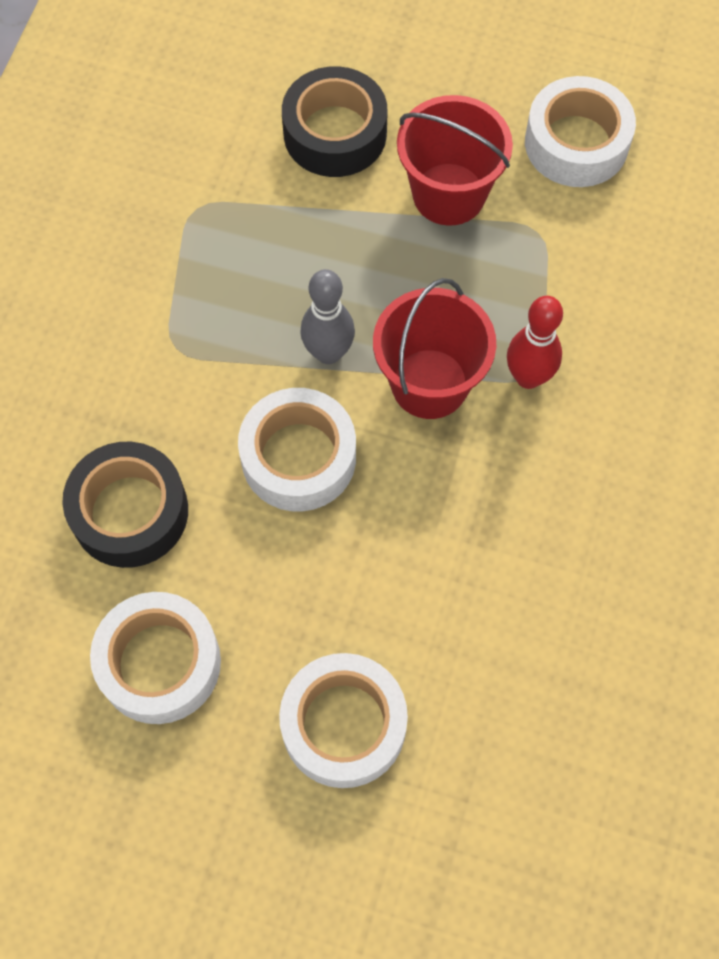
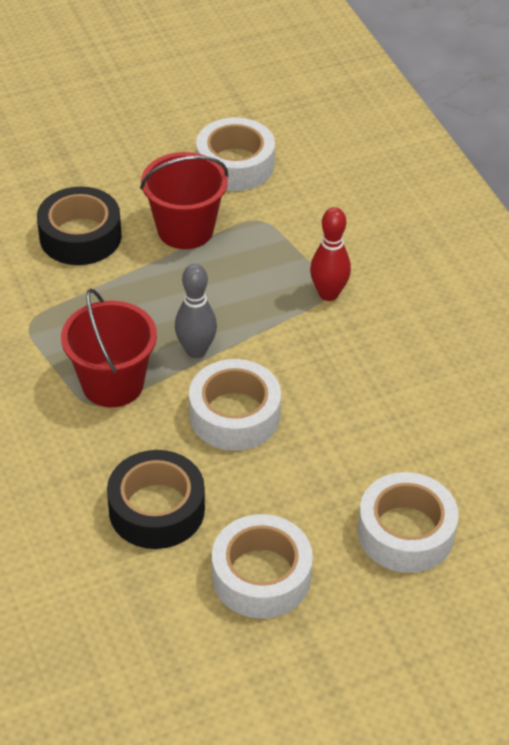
camera: 40 degrees left, 20 degrees down
red bucket [373,278,496,419] -> red bucket moved to [61,288,157,407]

